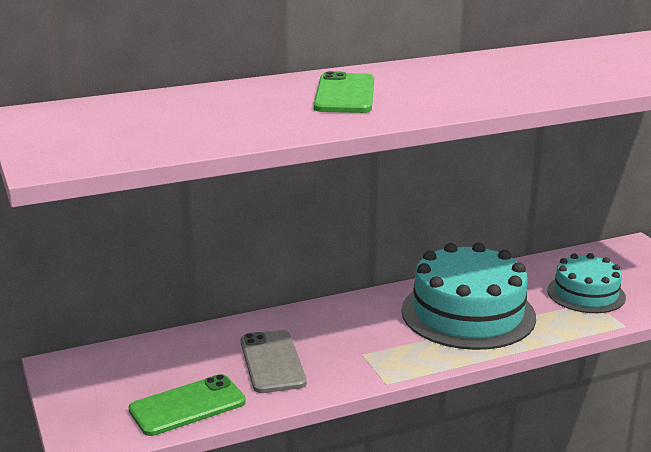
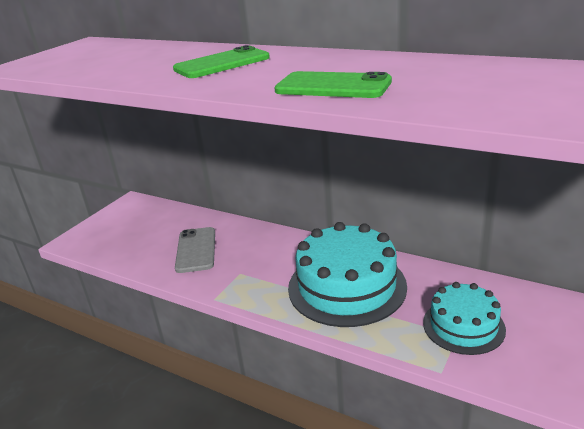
camera: 55 degrees right, 5 degrees up
green phone [129,374,246,436] -> green phone moved to [274,71,392,98]
grey phone [241,330,307,393] -> grey phone turned 45 degrees counterclockwise [175,227,215,273]

